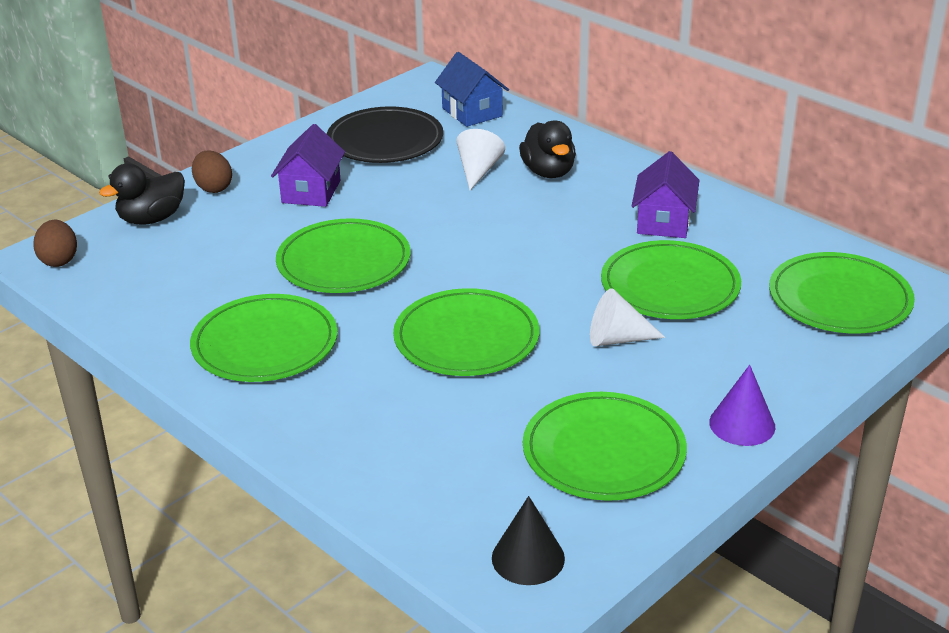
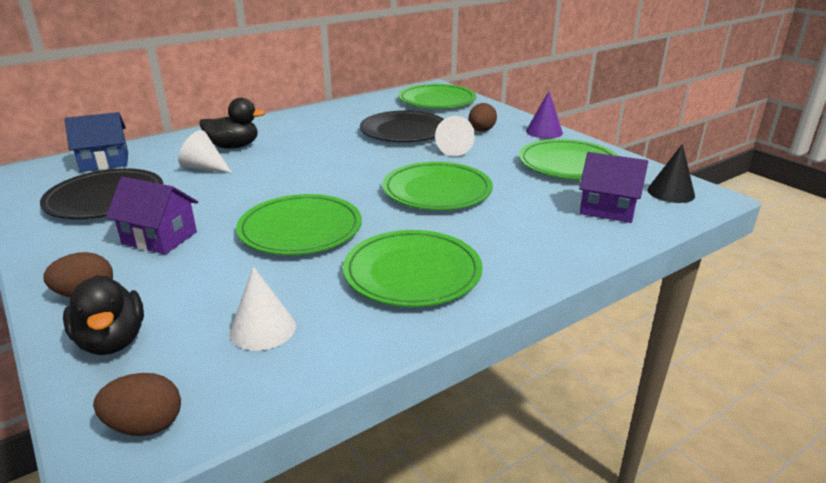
camera: 80 degrees left, 5 degrees down
green plate [601,240,741,319] -> black plate [360,111,444,142]
purple house [632,151,700,238] -> purple house moved to [579,152,648,223]
none -> white cone [230,266,296,351]
none -> brown egg [469,103,497,132]

